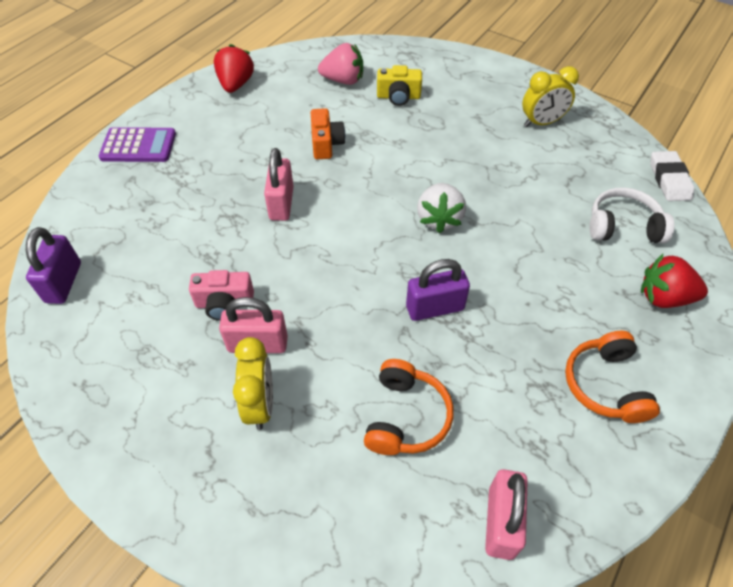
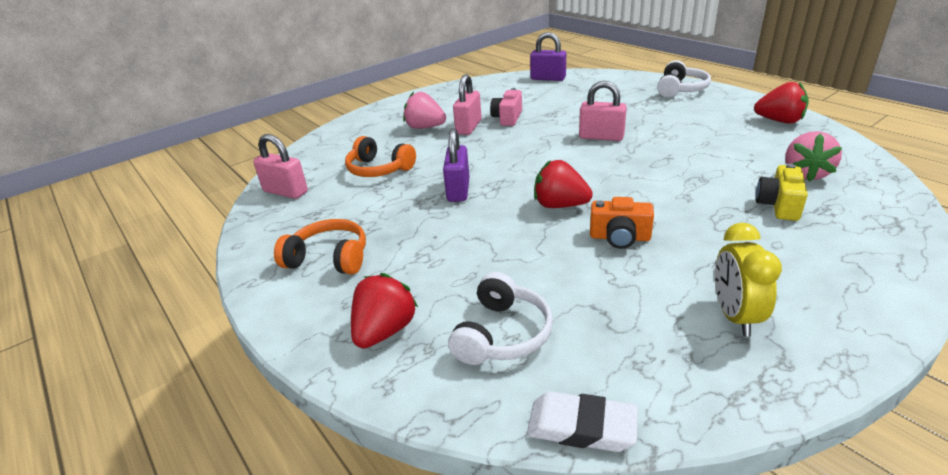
camera: 110 degrees right, 20 degrees down
purple calculator [99,127,176,162] -> white headphones [657,60,711,98]
yellow clock [233,337,273,430] -> pink strawberry [403,91,446,129]
orange camera [311,108,345,159] -> orange camera moved to [590,197,654,249]
white strawberry [417,183,466,233] -> red strawberry [534,160,593,208]

